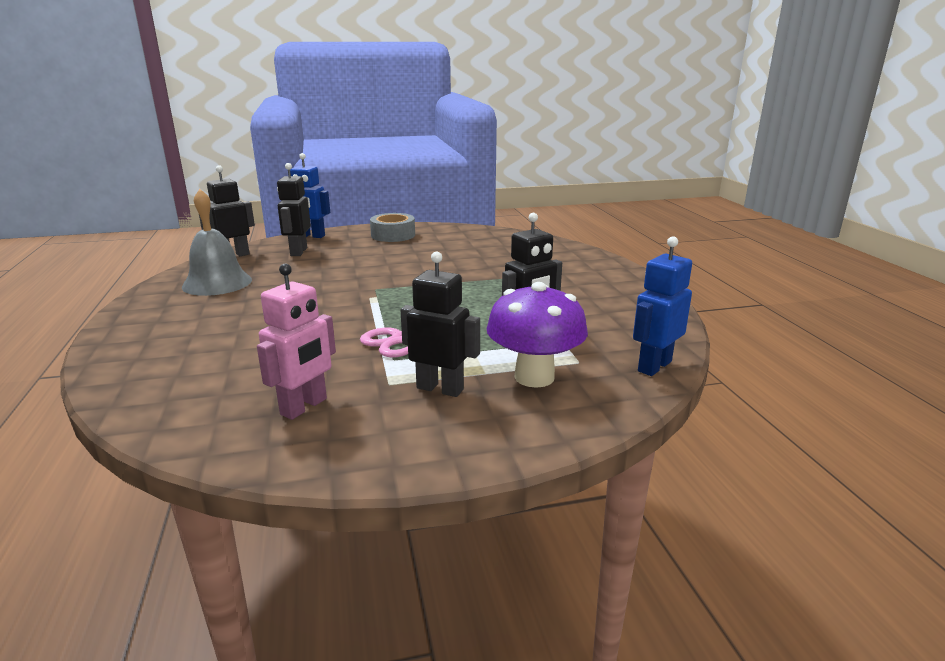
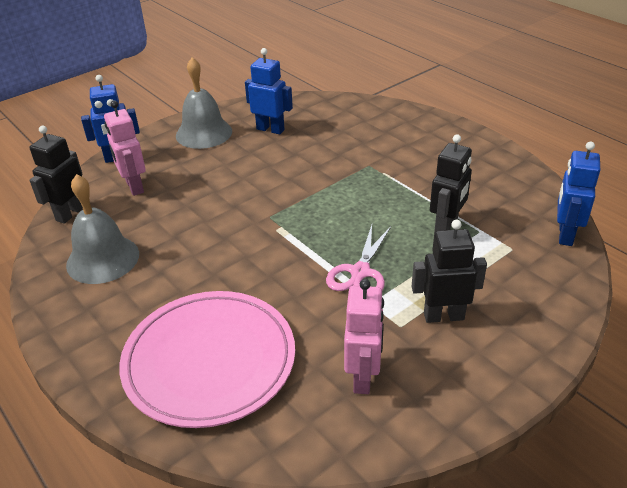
camera: 25 degrees left, 15 degrees up
black robot [277,163,311,256] -> pink robot [104,100,146,196]
grey tape [370,213,415,242] -> grey bell [176,57,232,149]
purple mushroom [487,282,588,388] -> none
none -> pink plate [119,291,295,428]
none -> blue robot [245,48,293,135]

